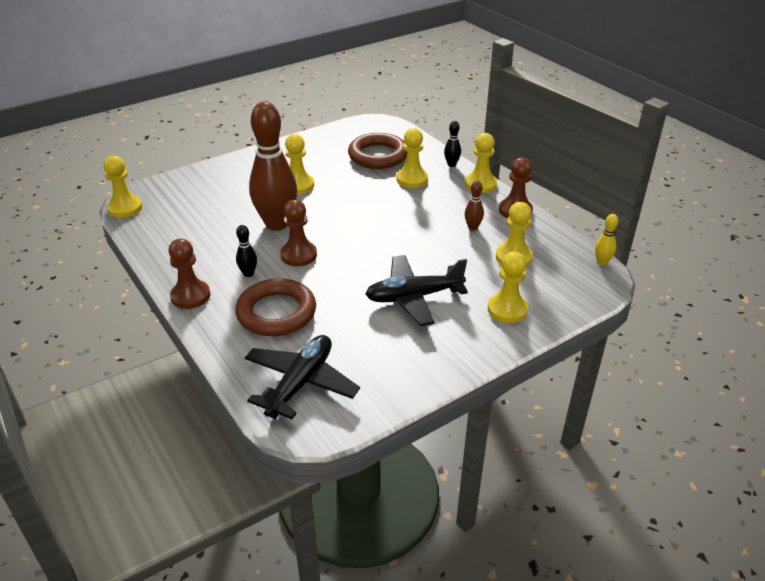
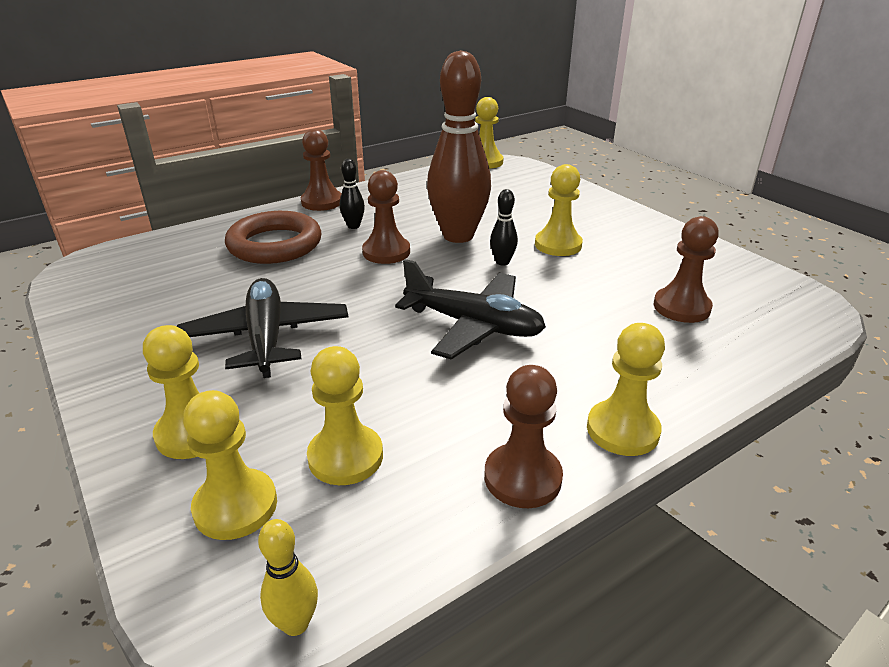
camera: 90 degrees right, 5 degrees down
black plane [245,335,360,419] -> black plane moved to [395,259,546,359]
brown ring [348,133,407,169] -> brown pawn [654,216,719,323]
yellow pawn [397,128,428,188] -> yellow pawn moved to [183,390,277,540]
black bowling pin [444,121,461,167] -> black bowling pin moved to [490,189,518,266]
brown bowling pin [465,181,484,230] -> none

